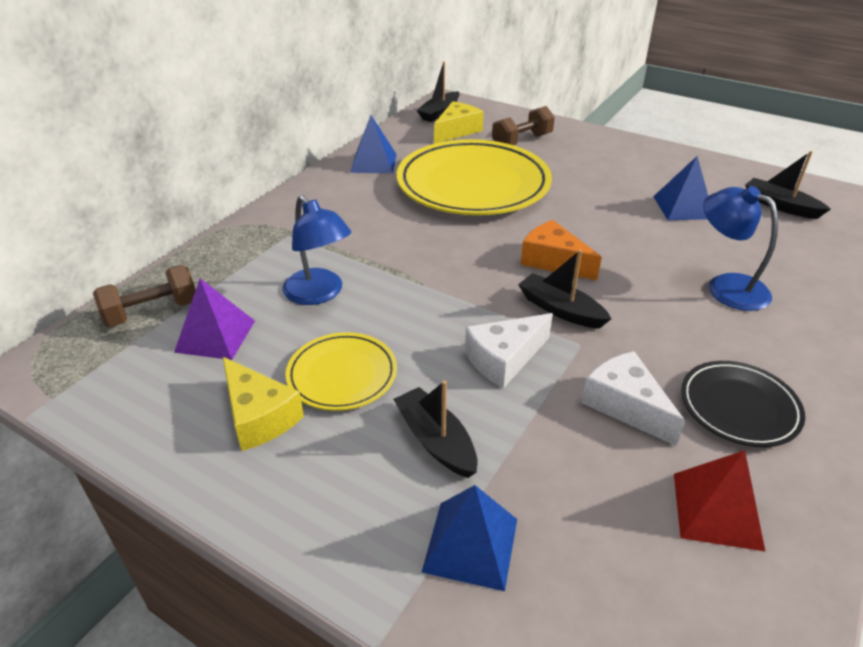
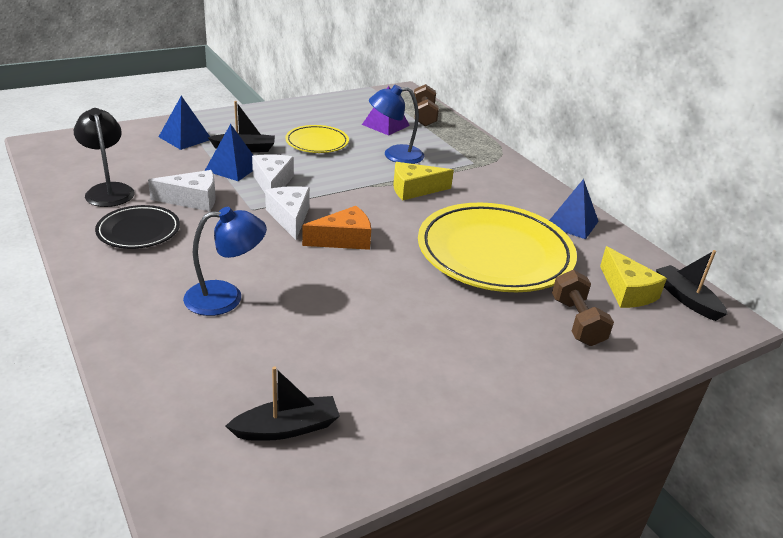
camera: 115 degrees right, 5 degrees down
yellow cheese [223,357,304,451] -> yellow cheese moved to [393,162,454,201]
black boat [518,249,611,329] -> white cheese [265,186,310,240]
blue pyramid [653,156,708,220] -> blue pyramid moved to [205,124,253,181]
red pyramid [674,450,766,552] -> black lamp [74,108,134,207]

